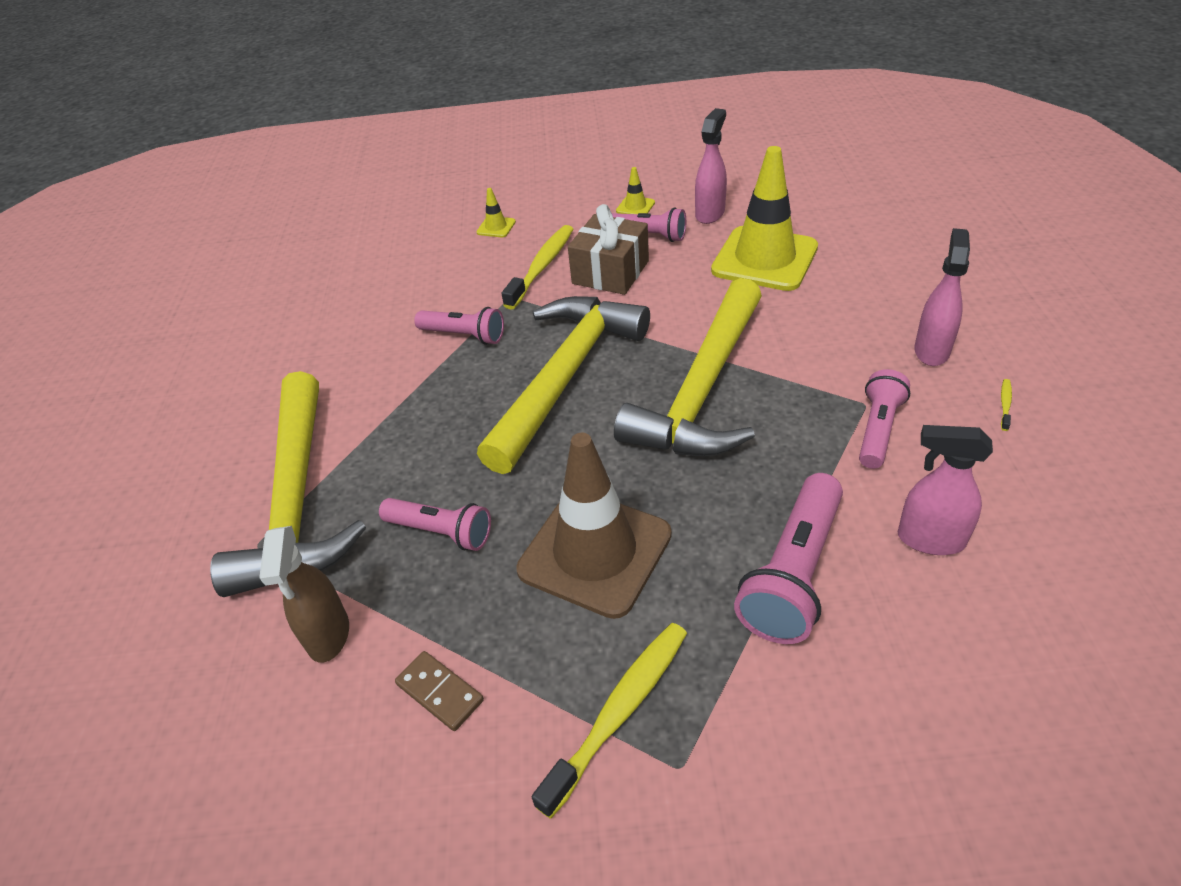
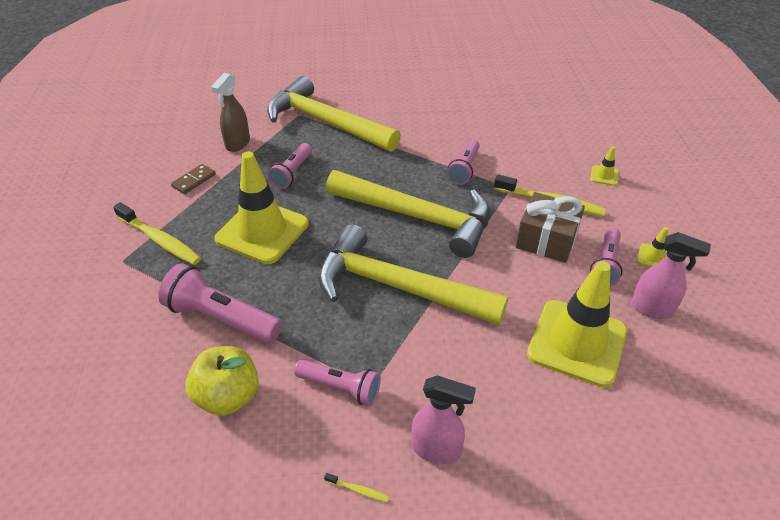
camera: 85 degrees right, 0 degrees up
yellow hammer [210,371,366,597] -> yellow hammer turned 45 degrees clockwise [267,76,401,152]
brown spray bottle [259,526,349,663] -> brown spray bottle turned 60 degrees counterclockwise [211,73,250,152]
brown traffic cone [516,433,672,619] -> yellow traffic cone [214,151,309,264]
pink spray bottle [898,425,993,555] -> yellow apple [185,346,259,416]

